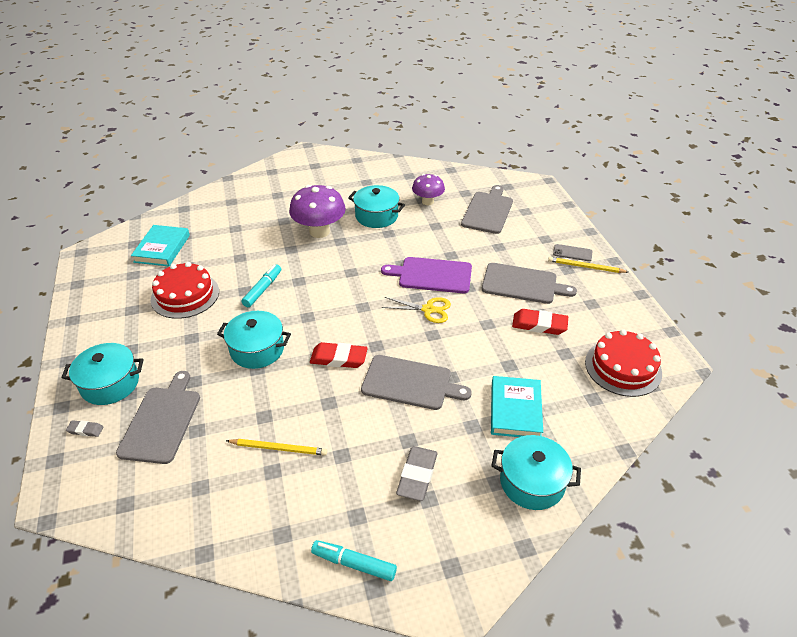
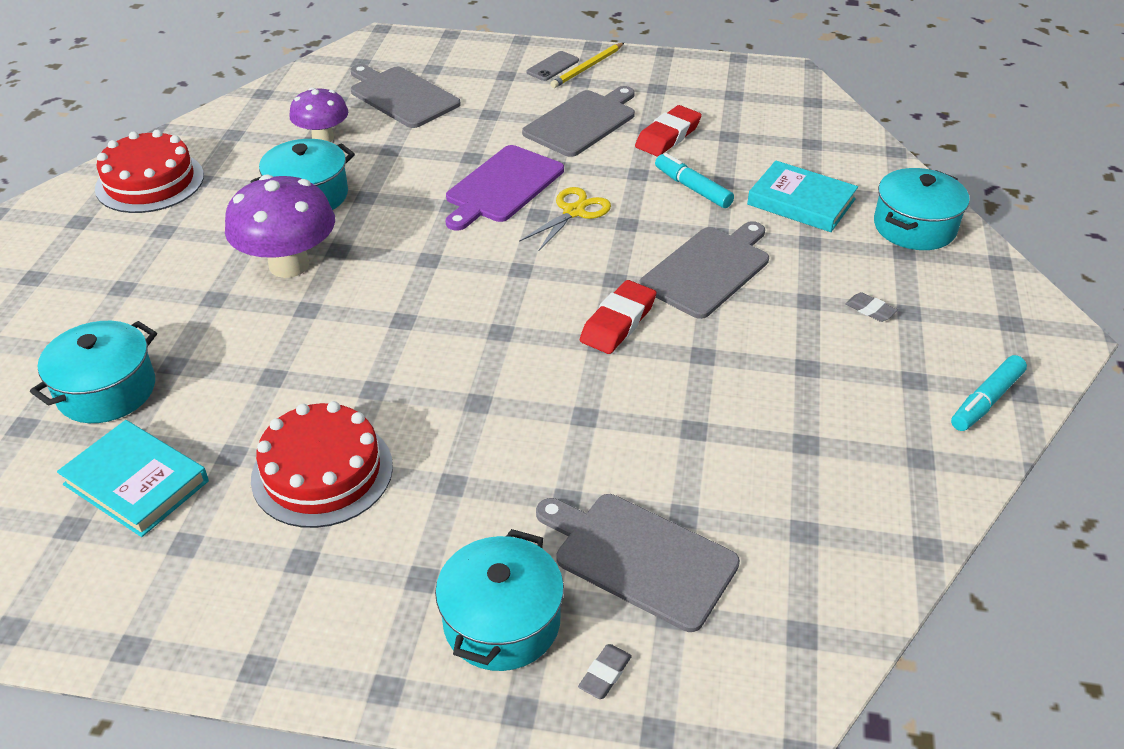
camera: 65 degrees left, 0 degrees up
turquoise pot [217,311,291,369] -> turquoise pot moved to [30,321,157,423]
yellow pencil [226,439,327,456] -> none
turquoise marker [242,264,281,307] -> turquoise marker moved to [655,153,734,208]
grey eraser [396,446,438,501] -> grey eraser [845,292,898,322], size x0.53
red cake [585,329,662,397] -> red cake moved to [95,130,204,213]

